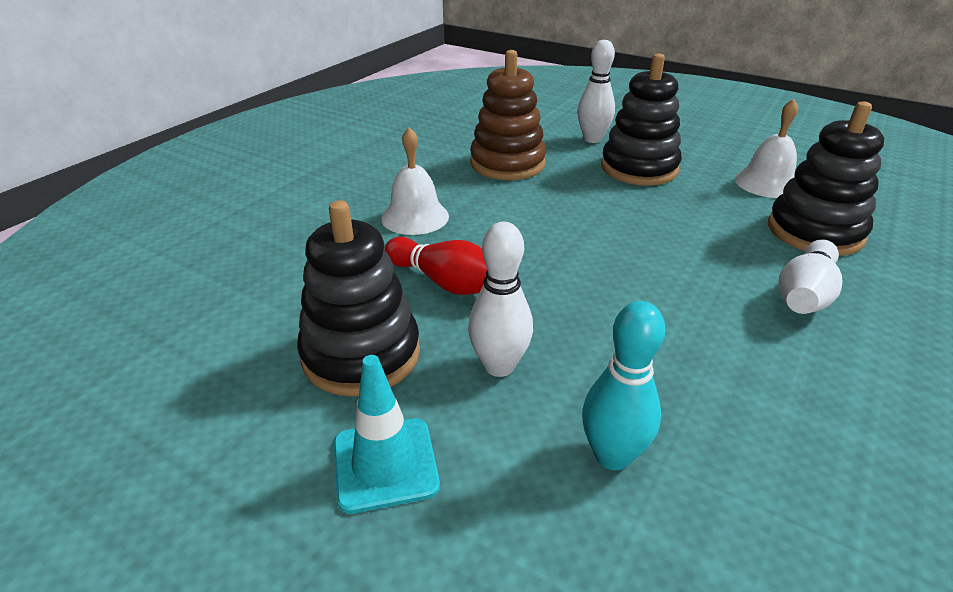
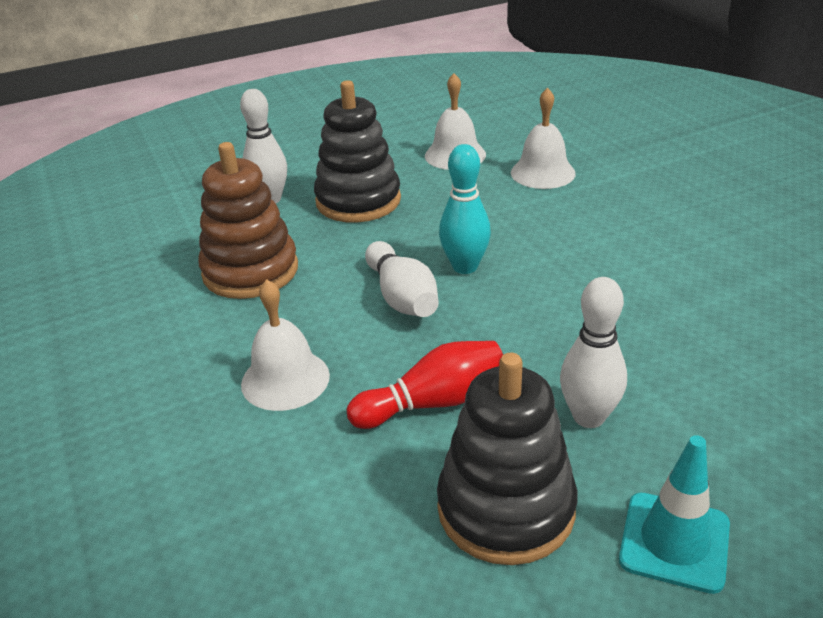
camera: 55 degrees left, 0 degrees up
turquoise bowling pin [582,301,665,470] -> turquoise bowling pin moved to [439,144,491,274]
black stacking toy [768,101,884,256] -> white bell [511,88,576,189]
white bowling pin [779,239,842,314] -> white bowling pin moved to [365,241,439,317]

